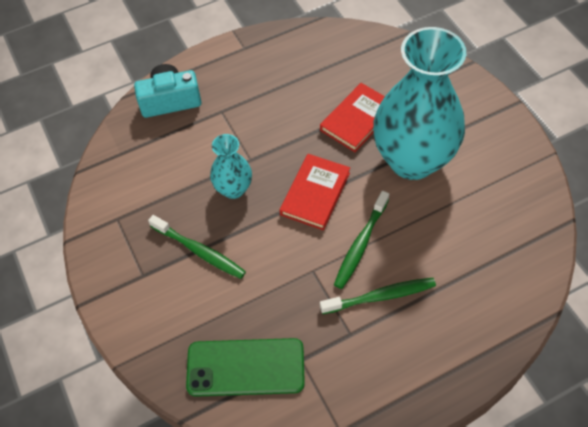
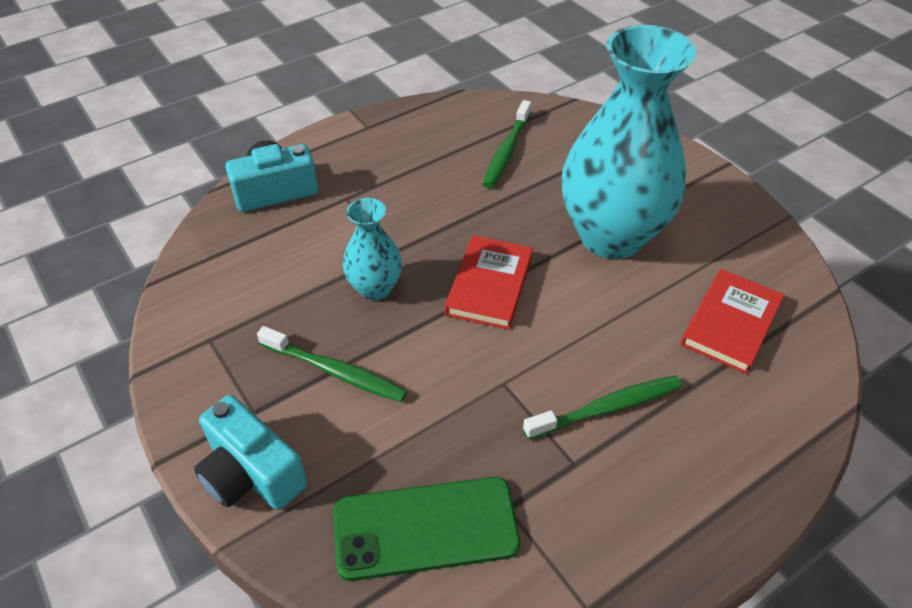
camera: 10 degrees left, 10 degrees down
red book [320,83,385,152] -> red book moved to [680,269,784,374]
green toothbrush [334,191,389,289] -> green toothbrush moved to [483,100,532,188]
none -> turquoise camera [194,395,307,510]

